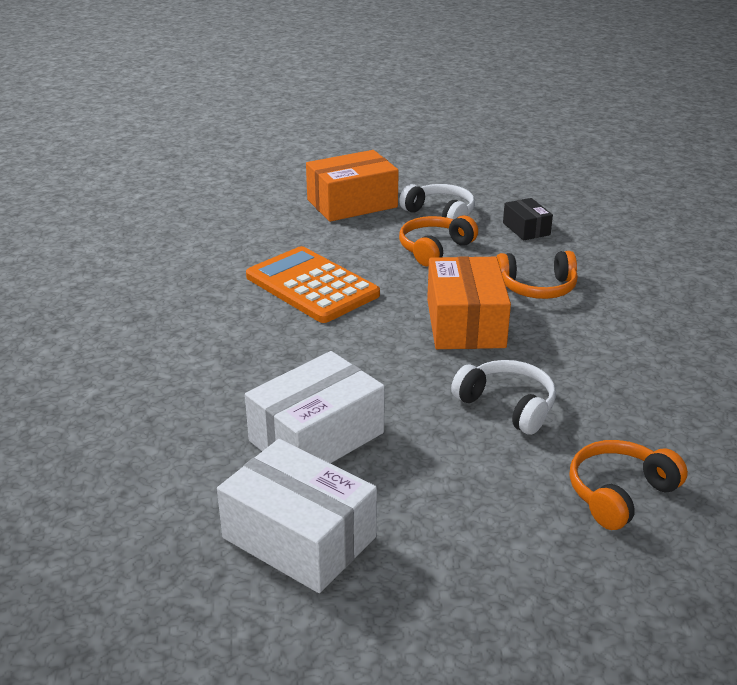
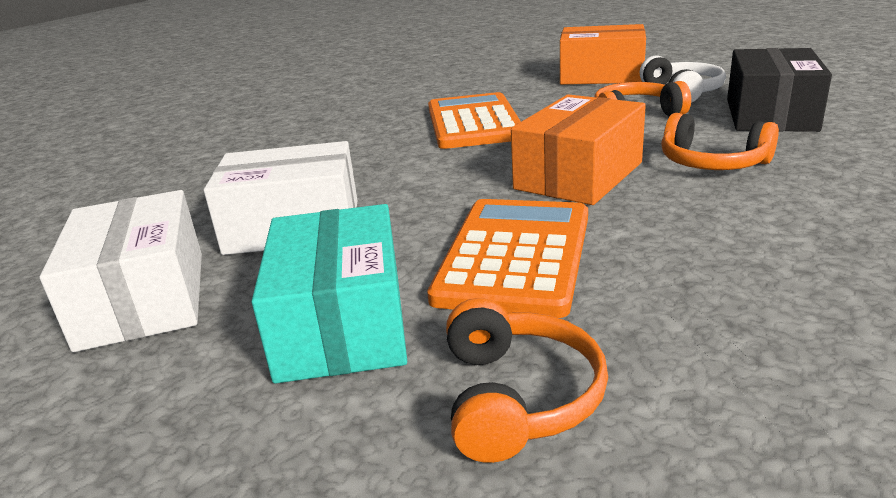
camera: 40 degrees right, 5 degrees down
white headphones [451,360,556,435] -> orange calculator [427,199,588,318]
black box [503,198,553,241] -> black box [727,48,832,132], size x1.88
orange headphones [570,440,688,530] -> orange headphones turned 90 degrees clockwise [446,298,608,463]
none -> turquoise box [251,204,407,384]

